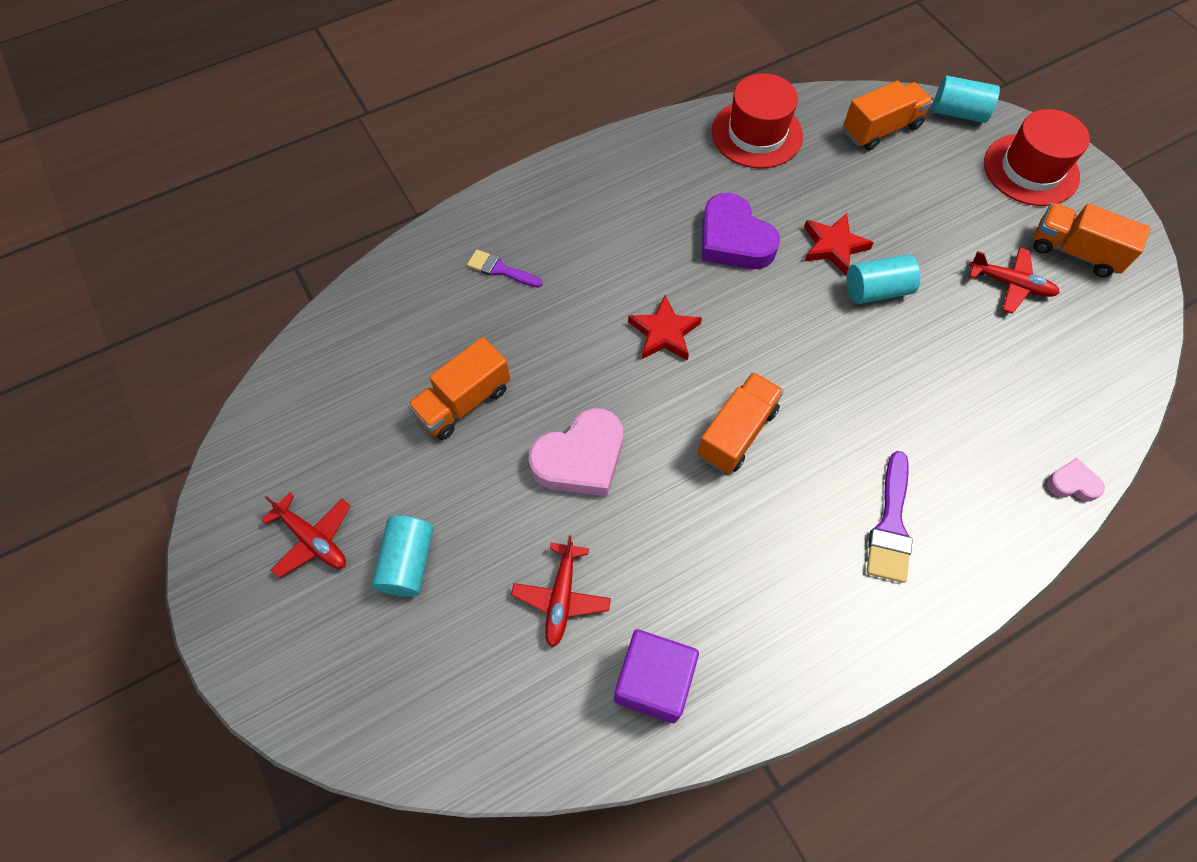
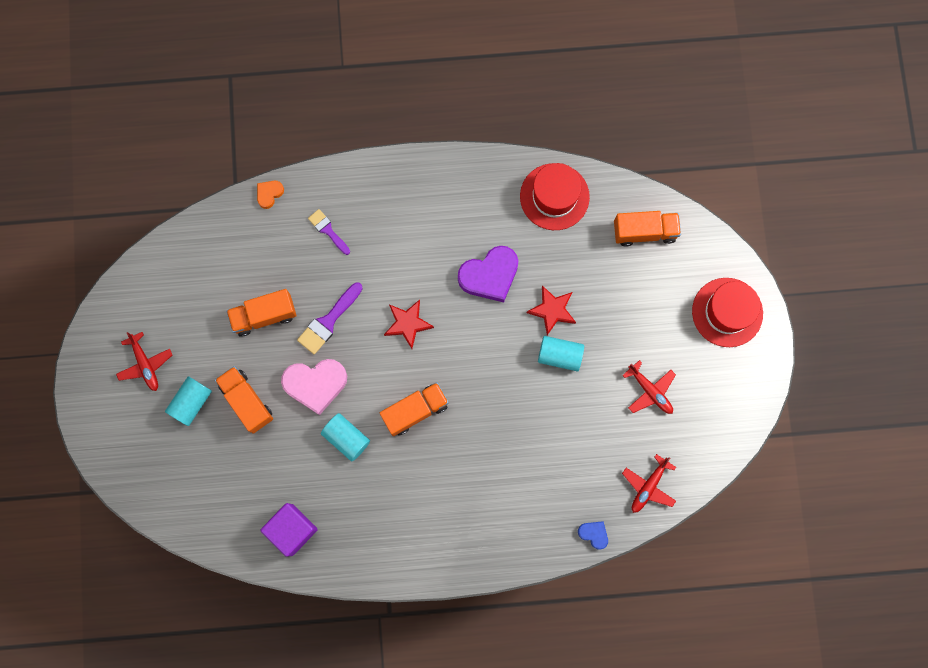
camera: 25 degrees right, 15 degrees up
red plane [511,535,611,647] -> red plane moved to [622,454,676,513]
purple heart [702,193,780,269] -> purple heart turned 105 degrees counterclockwise [458,246,518,302]
purple brush [867,451,913,583] -> purple brush moved to [297,282,363,355]
turquoise cylinder [933,75,1000,123] -> turquoise cylinder moved to [321,413,370,461]
orange truck [1033,203,1151,277] -> orange truck moved to [215,366,273,434]
pink heart [1047,458,1105,502] -> blue heart [578,521,608,549]
none -> orange heart [257,181,284,209]

